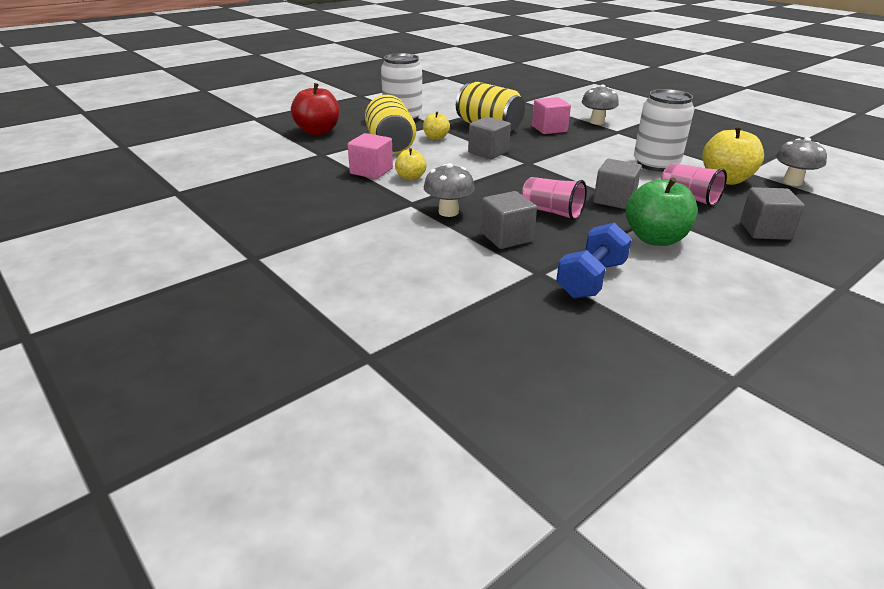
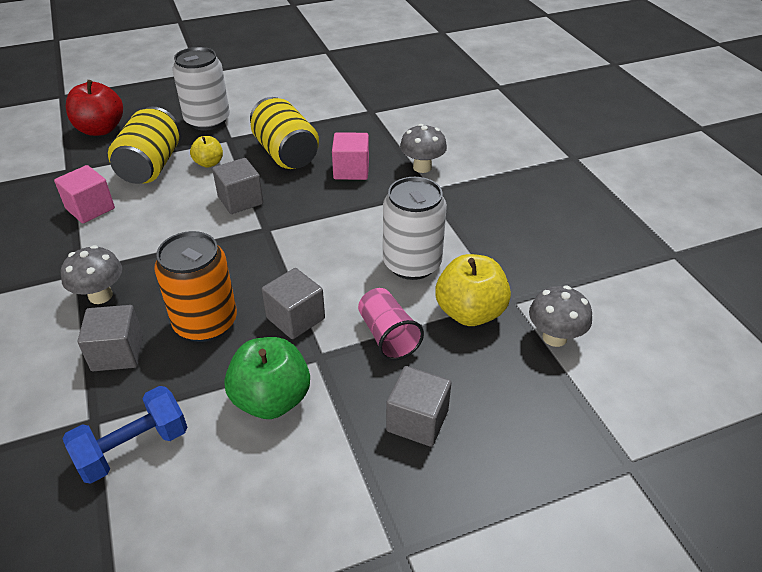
camera: 20 degrees right, 10 degrees up
yellow apple [395,148,427,180] -> none
pink cup [522,177,587,221] -> orange can [154,231,237,342]

